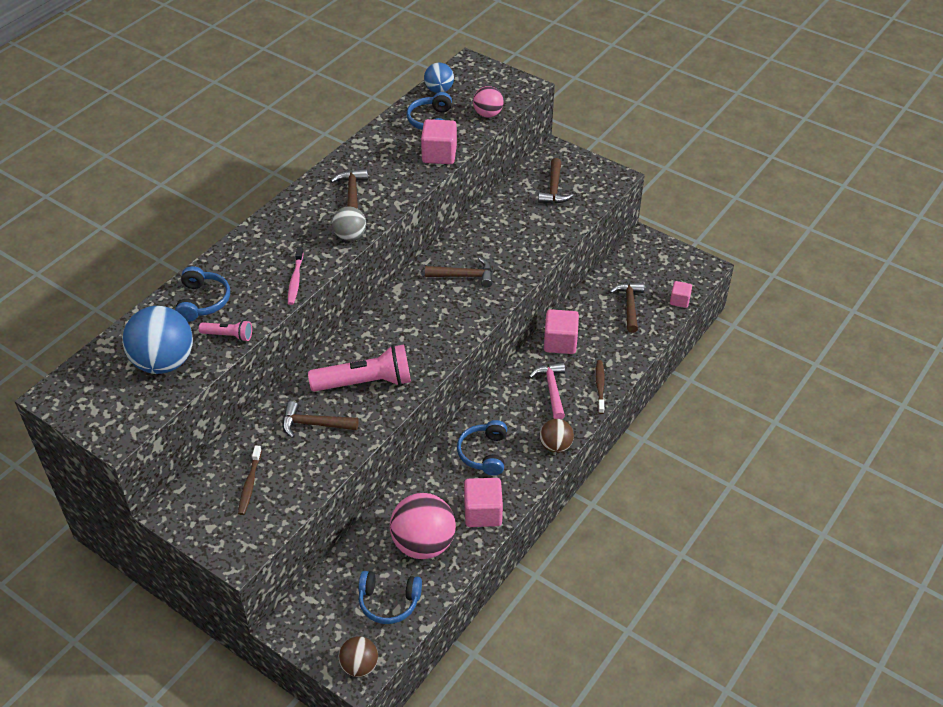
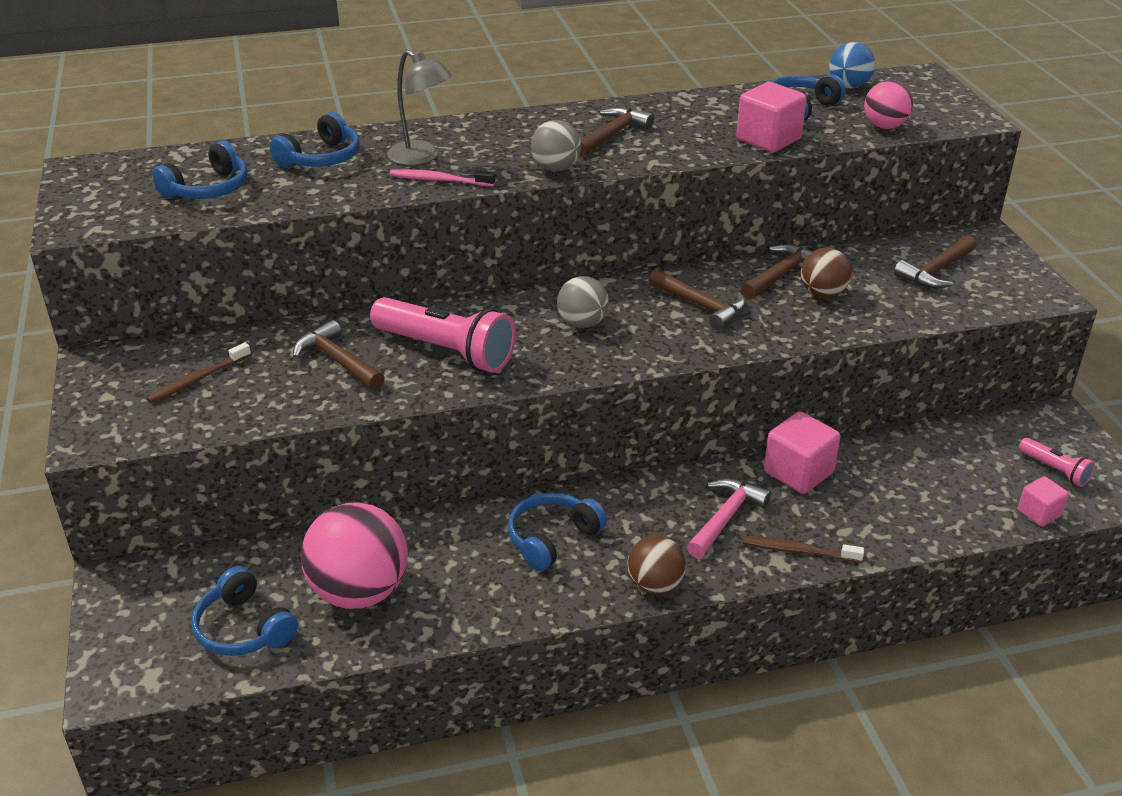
camera: 40 degrees right, 10 degrees down
blue ball [122,306,193,374] -> blue headphones [152,141,248,199]
pink flashlight [199,320,252,342] -> pink flashlight moved to [1019,438,1095,487]
pink toothbrush [288,247,303,305] -> pink toothbrush turned 60 degrees clockwise [390,169,495,186]
brown ball [339,636,378,677] -> brown ball moved to [801,248,852,298]
pink cube [464,478,503,527] -> none
brown toothbrush [596,360,605,414] -> brown toothbrush turned 120 degrees counterclockwise [743,536,864,563]
brown hammer [609,282,644,333] -> brown hammer moved to [741,244,813,300]
none -> grey lamp [387,50,452,165]
none -> grey ball [557,276,609,328]

